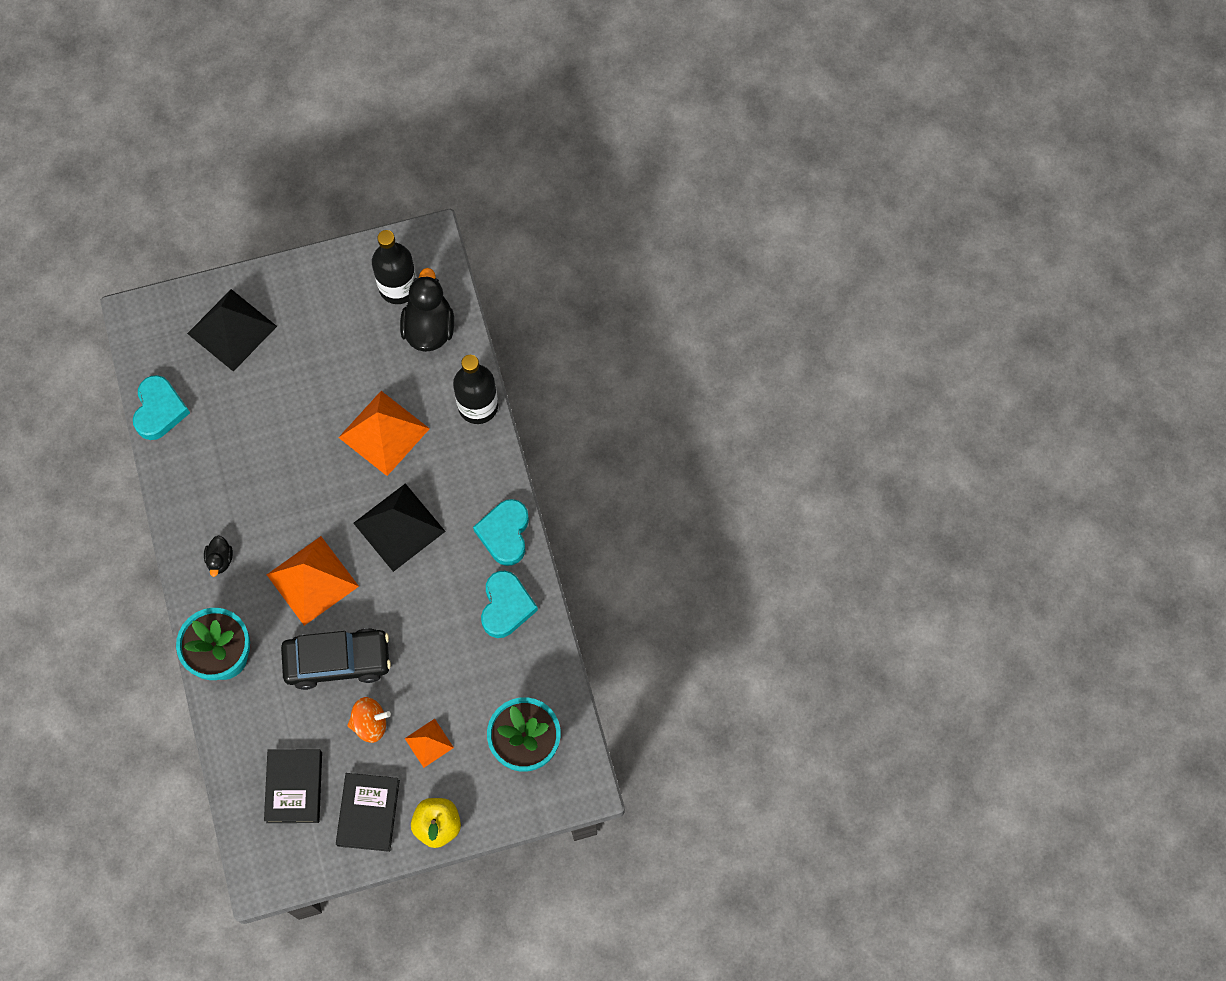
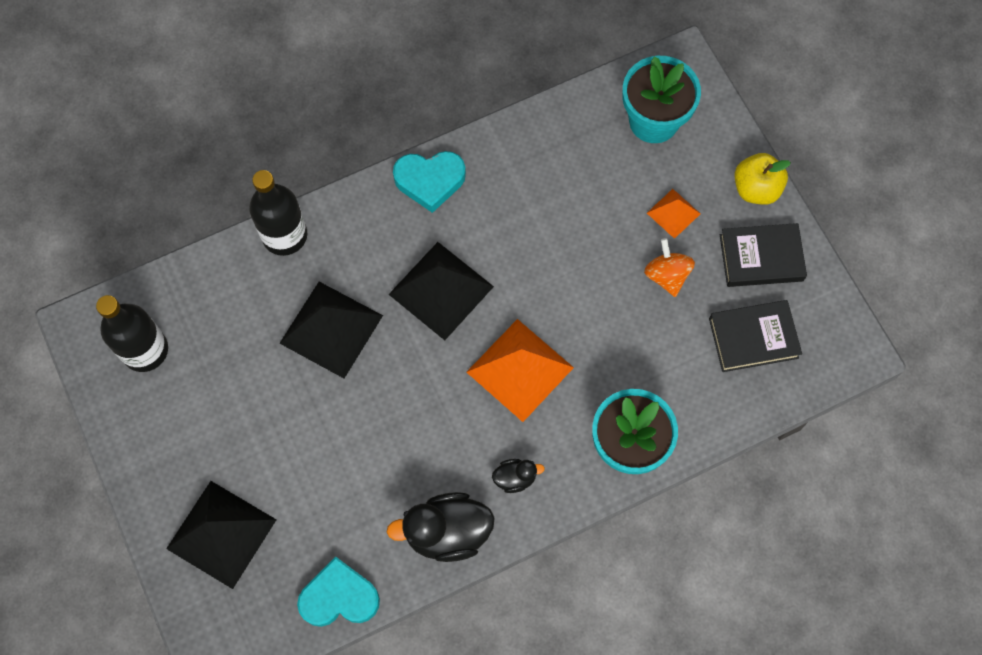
camera: 100 degrees left, 0 degrees up
black car [281,628,391,690] -> none
orange pyramid [338,391,430,476] -> black pyramid [279,282,383,378]
black duck [400,268,454,352] -> black duck moved to [387,492,495,562]
turquoise heart [481,571,538,638] -> none

